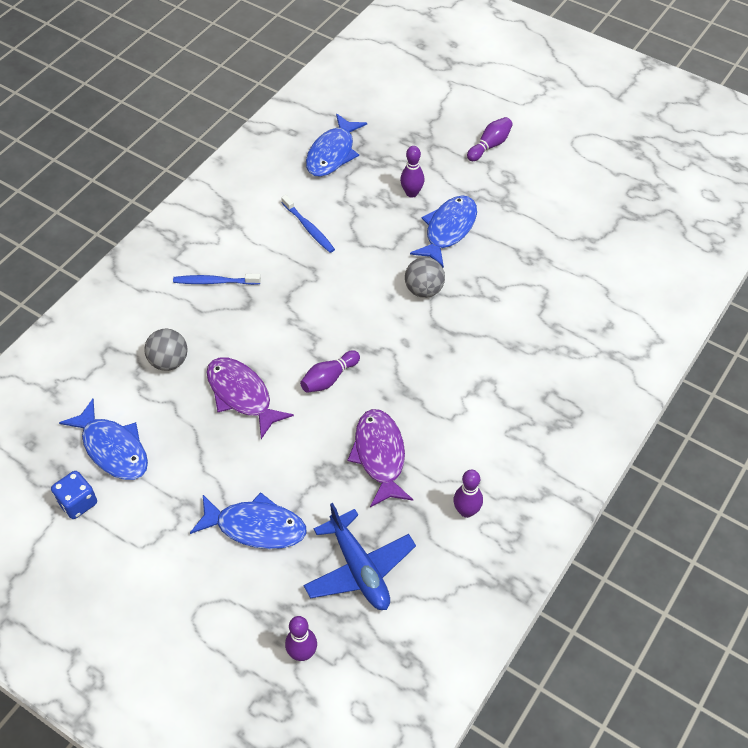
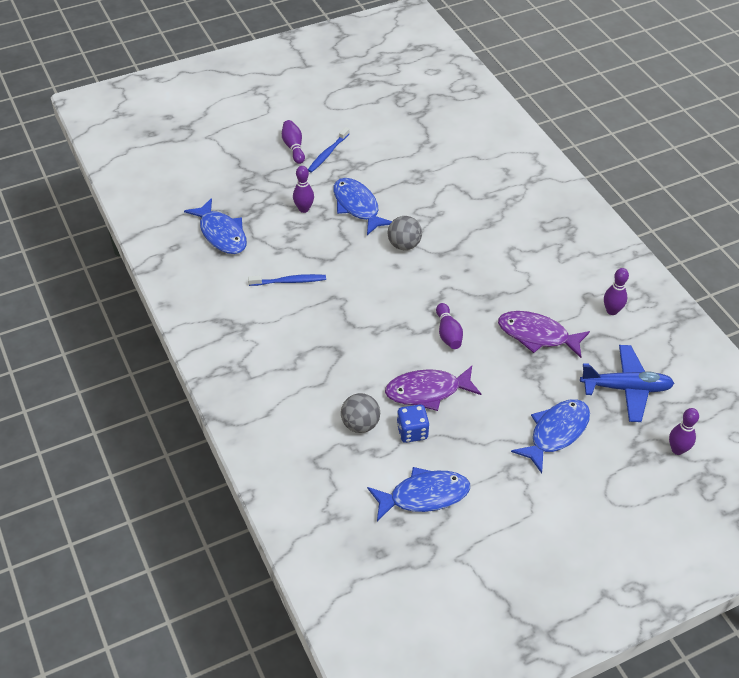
camera: 60 degrees left, 5 degrees down
blue dice [51,471,97,519] -> blue dice moved to [397,404,429,443]
blue toothbrush [173,274,261,285] -> blue toothbrush moved to [308,127,350,173]

